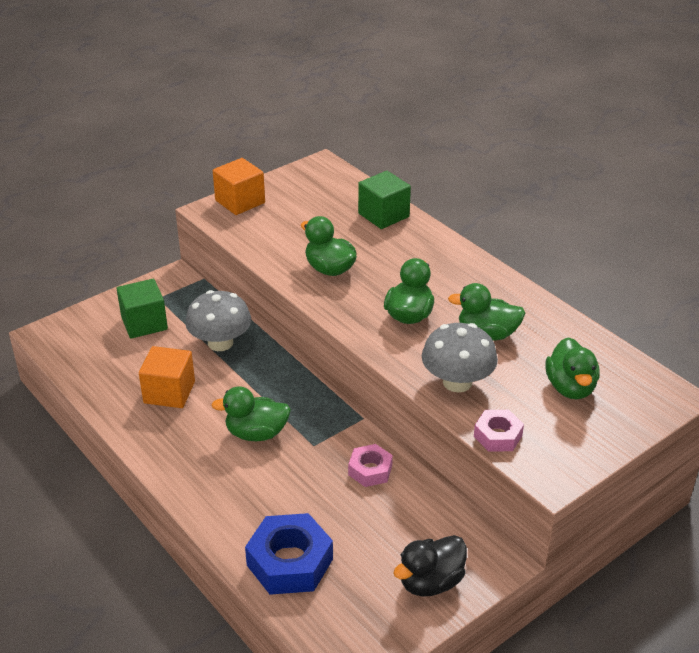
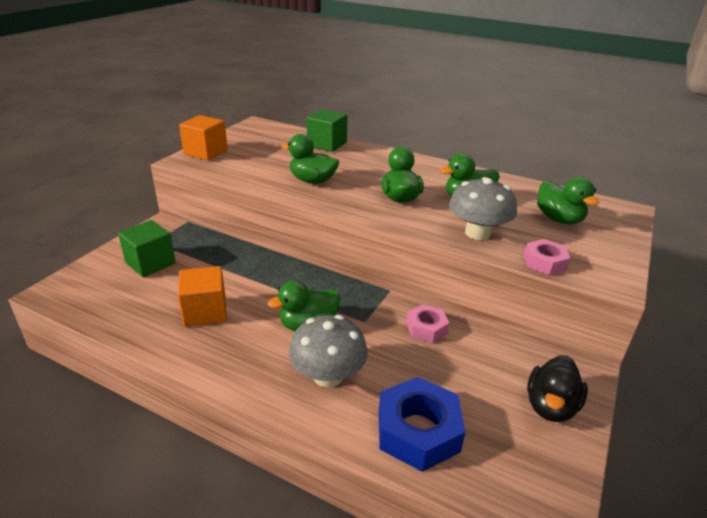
camera: 25 degrees left, 5 degrees down
grey mushroom [185,290,251,351] -> grey mushroom moved to [289,315,368,388]

